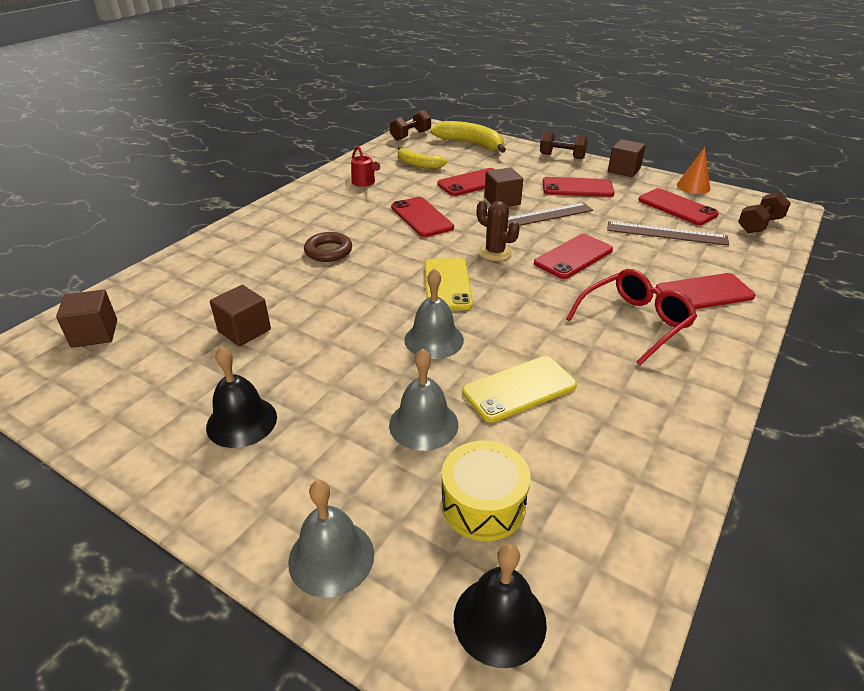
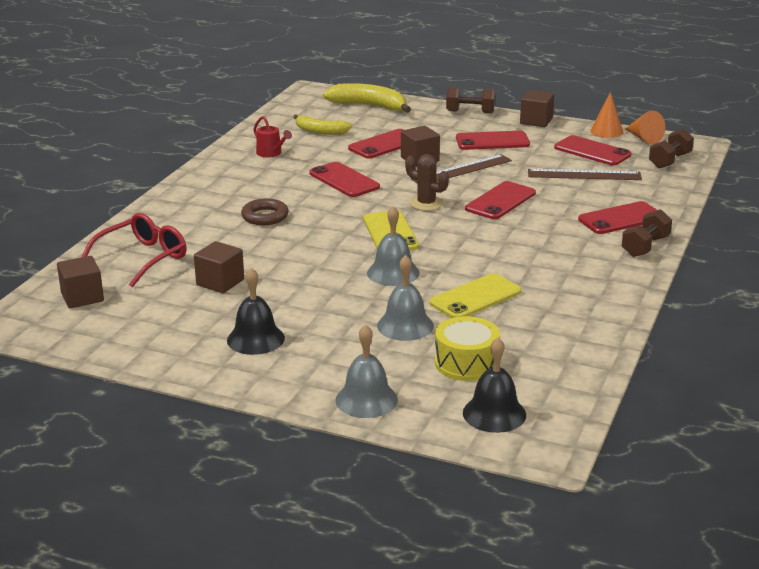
camera: 10 degrees left, 10 degrees down
brown dumbbell [389,110,431,141] -> brown dumbbell moved to [622,209,672,257]
red glasses [566,269,697,365] -> red glasses moved to [82,213,187,287]
none -> orange cone [625,110,665,144]

